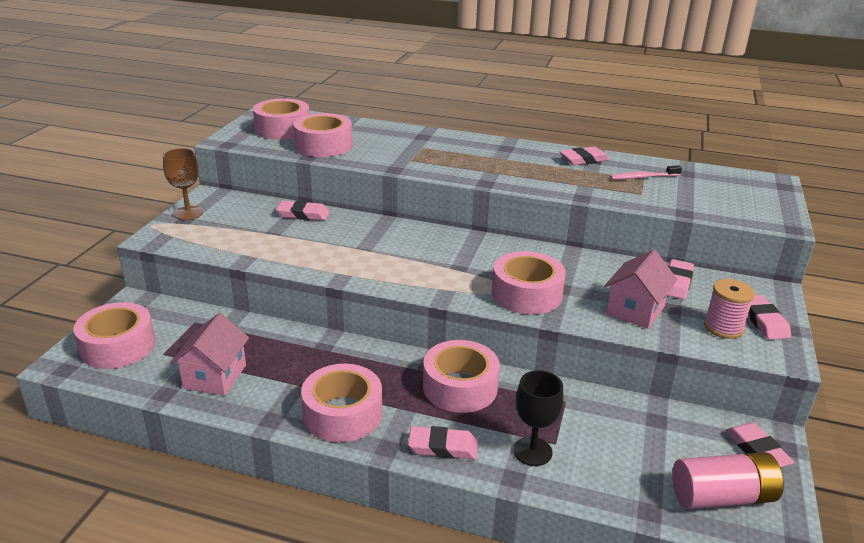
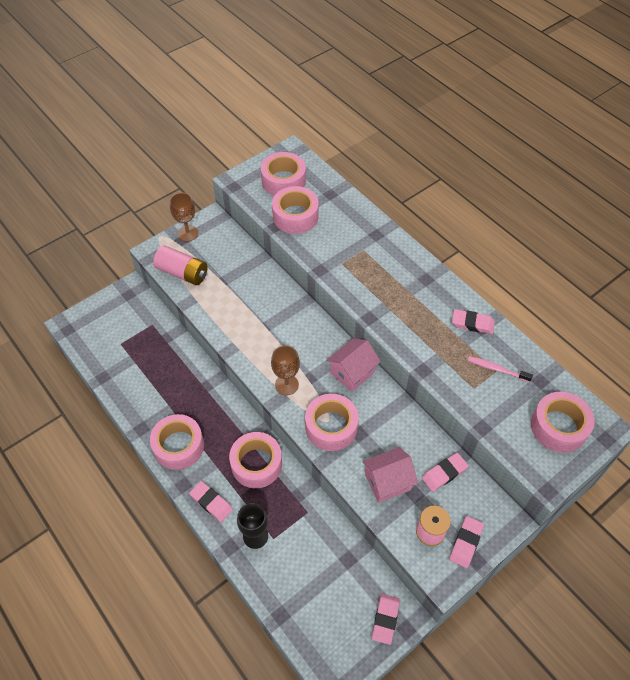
camera: 35 degrees right, 25 degrees up
pink tape [73,302,155,369] -> pink tape moved to [531,392,595,453]
pink house [171,313,249,396] -> pink house moved to [327,338,381,392]
pink eraser [276,201,330,221] -> none
pink battery [672,452,784,509] -> pink battery moved to [153,245,208,285]
none -> brown goblet [271,346,300,395]

